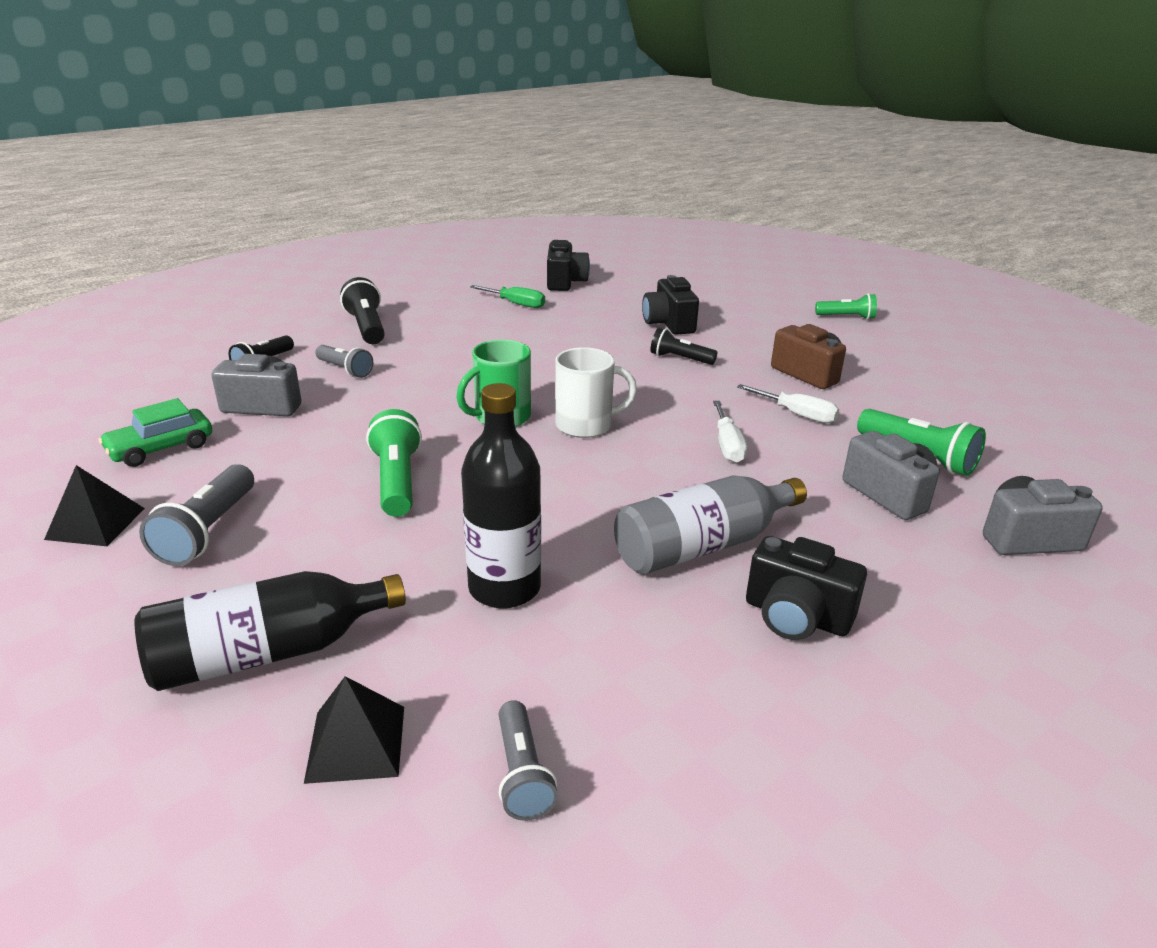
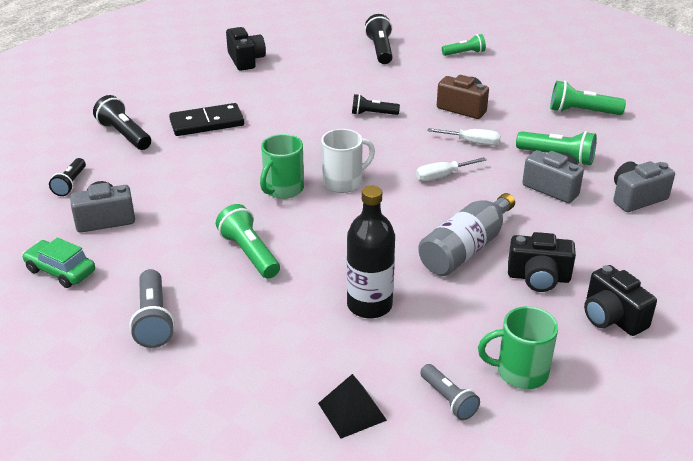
camera: 20 degrees left, 5 degrees up
black pyramid [44,465,145,546] -> none
green car [99,398,212,467] -> green car turned 90 degrees clockwise [22,238,95,288]
black bottle [135,571,406,691] -> none
grey flashlight [315,345,373,378] -> none
green screwdriver [470,285,545,308] -> none
black camera [642,275,699,335] -> black camera moved to [584,265,657,336]
white screwdriver [713,401,747,463] -> white screwdriver turned 90 degrees clockwise [416,157,486,181]
none -> black domino [169,103,244,136]
none -> black flashlight [365,14,393,64]
none -> green mug [478,306,558,389]
none -> green flashlight [550,81,626,115]

